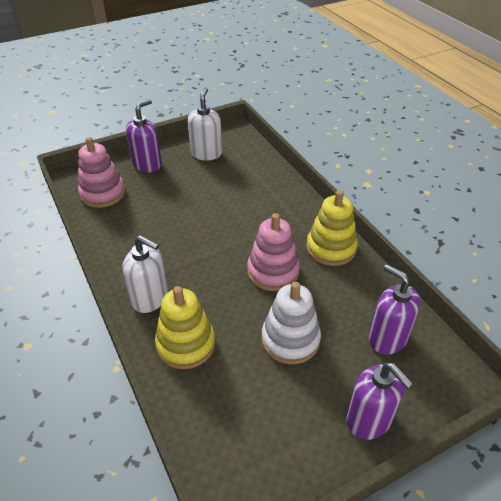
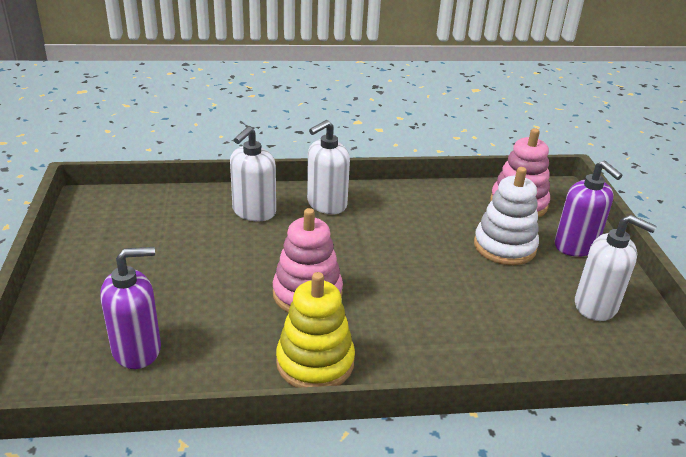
camera: 110 degrees right, 10 degrees down
yellow stacking toy [155,286,215,369] -> white soap dispenser [230,126,276,222]
white stacking toy [262,282,321,364] -> white stacking toy moved to [474,167,539,265]
purple soap dispenser [346,362,413,440] -> none

